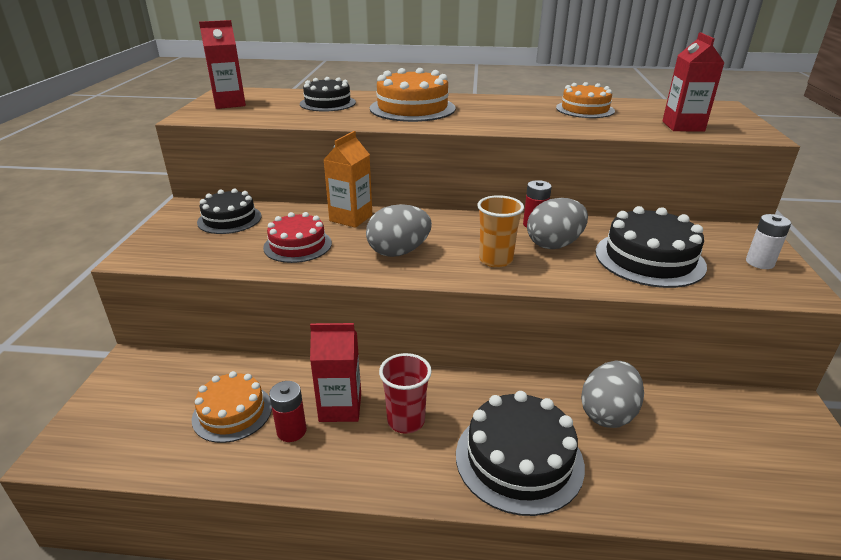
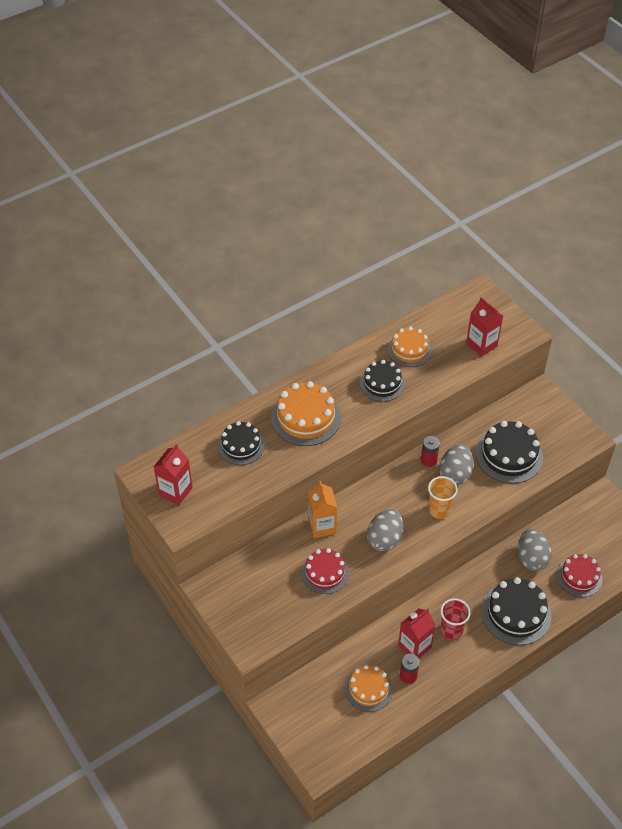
camera: 40 degrees left, 20 degrees up
black cake [197,189,262,234] -> black cake moved to [360,360,405,402]
white battery [746,214,791,269] -> none
none -> red cake [557,554,603,597]

